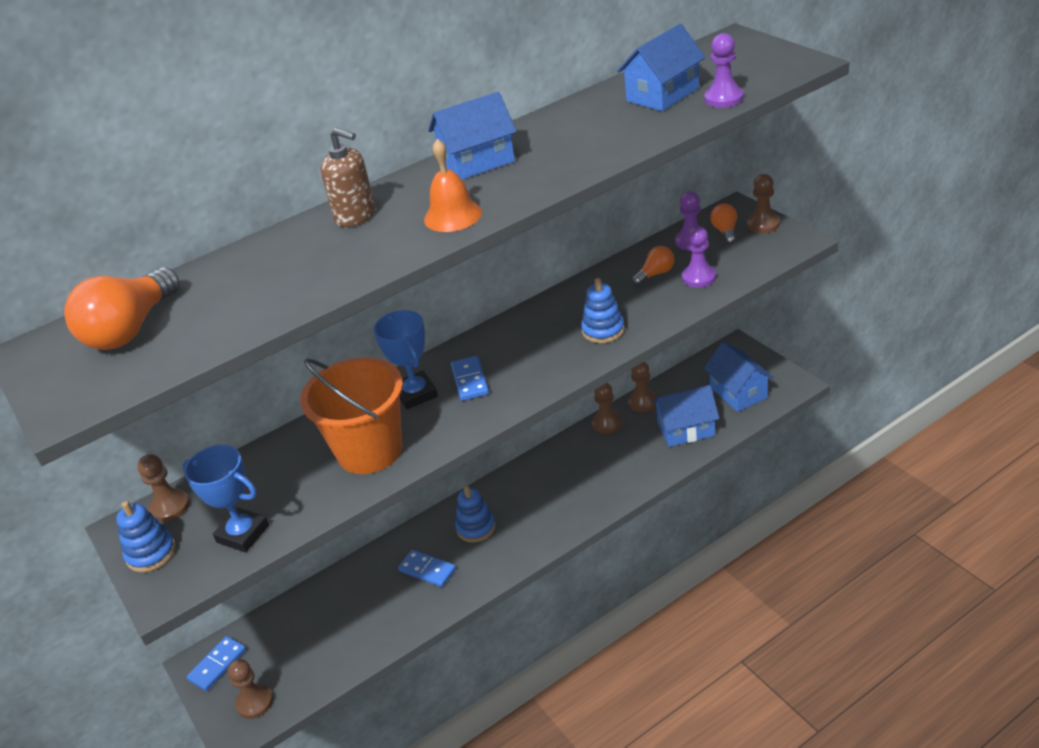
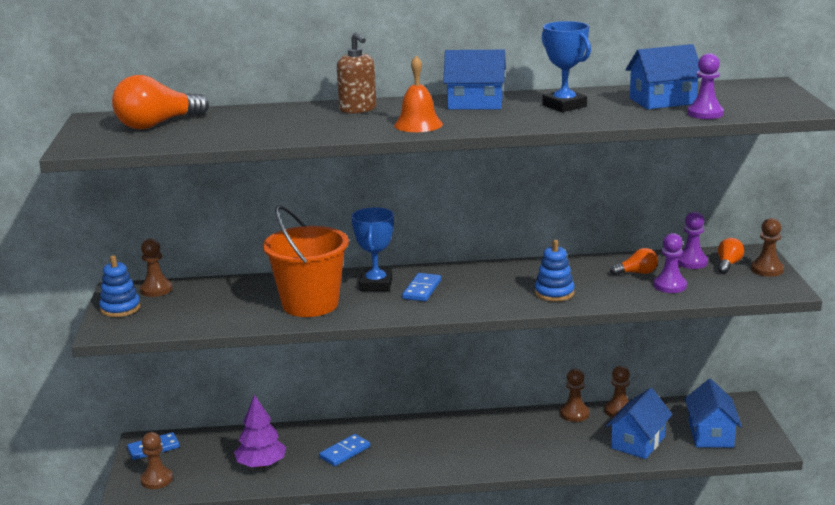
camera: 25 degrees right, 15 degrees down
blue trophy [182,445,269,552] -> blue trophy moved to [542,21,591,112]
blue domino [398,550,456,587] -> blue domino turned 75 degrees clockwise [319,434,370,466]
blue stacking toy [455,486,495,542] -> none
blue house [652,385,719,447] -> blue house turned 75 degrees counterclockwise [606,388,673,459]
none -> purple tree [234,394,286,468]

